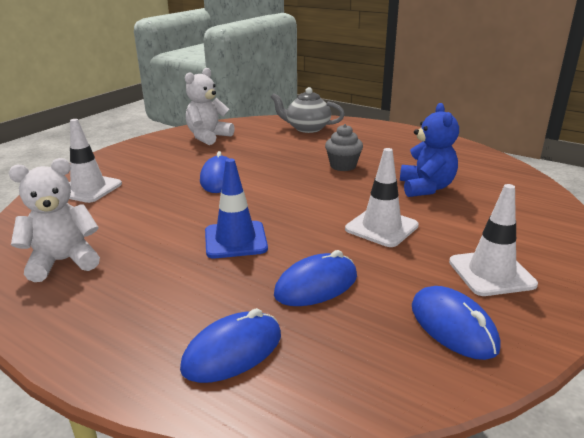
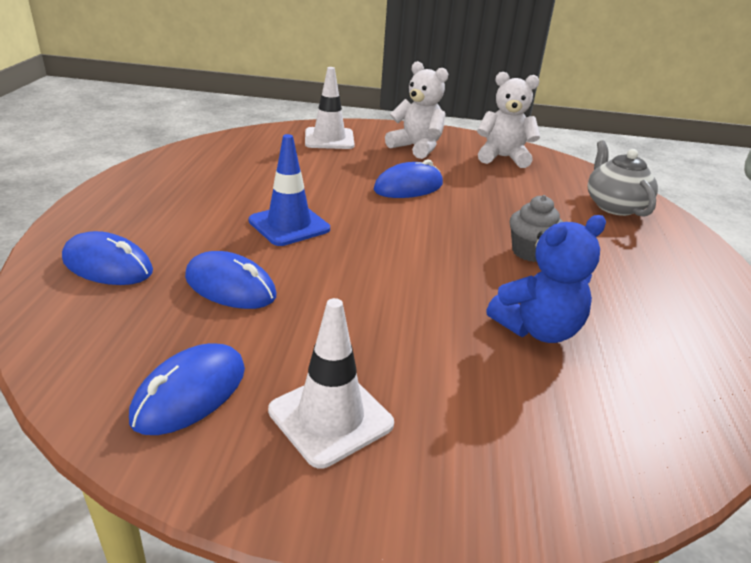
camera: 60 degrees right, 5 degrees up
white teddy bear [9,158,100,282] -> white teddy bear moved to [385,61,448,159]
white traffic cone [345,148,419,247] -> none

